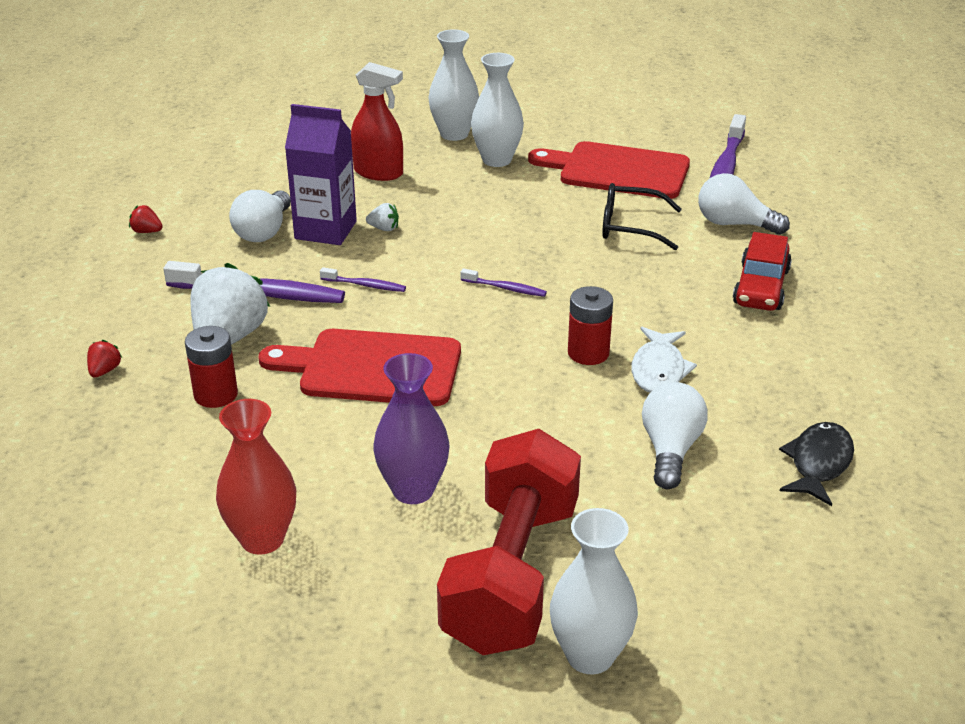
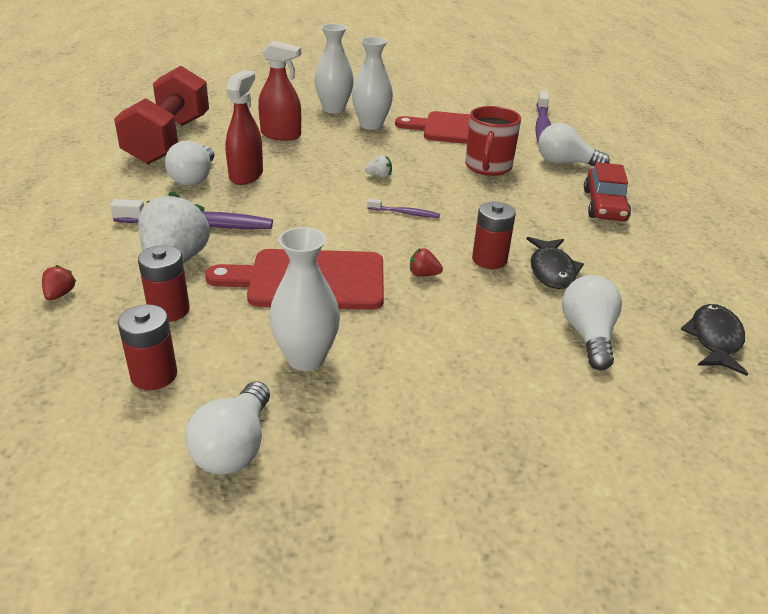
camera: 10 degrees left, 0 degrees up
red strawberry [129,205,163,233] -> red strawberry moved to [410,248,443,276]
red vase [216,399,296,555] -> white light bulb [185,382,270,474]
purple carton [285,104,357,245] -> red spray bottle [225,70,263,185]
purple toothbrush [320,267,406,292] -> none
white strawberry [366,203,399,231] -> white strawberry moved to [365,155,392,178]
purple vase [373,353,450,504] -> none
red dumbbell [437,429,581,655] -> red dumbbell moved to [114,66,209,164]
white vase [550,508,638,675] -> white vase moved to [269,227,340,371]
black glasses [602,183,682,250] -> red mug [465,106,521,176]
white fish [631,327,697,392] -> black fish [527,237,584,289]
none -> red battery [118,304,177,390]

